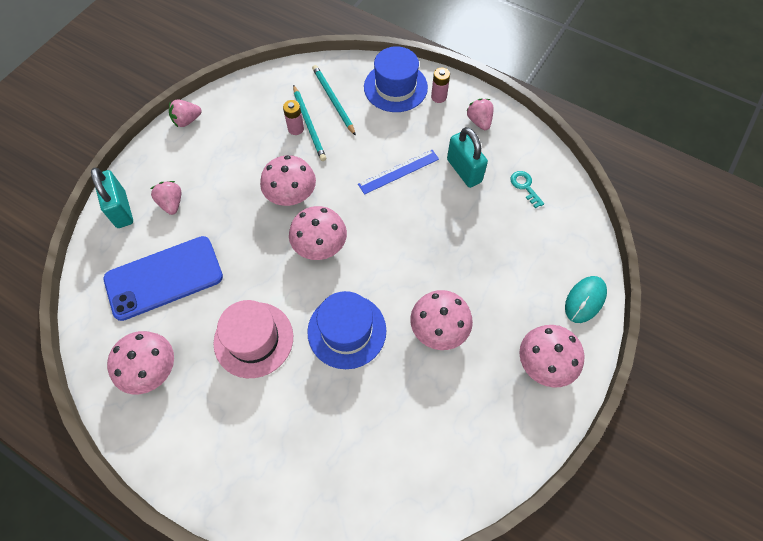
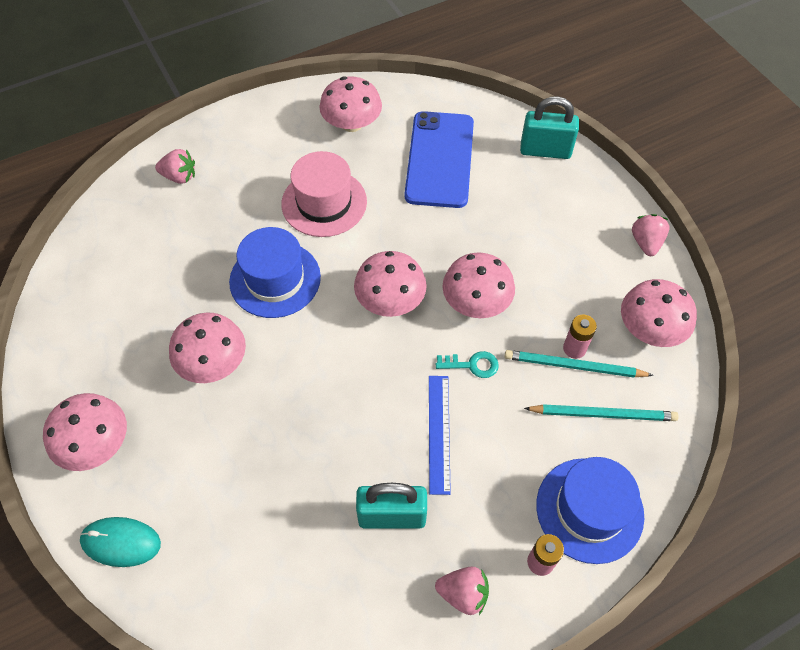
camera: 120 degrees right, 5 degrees down
pink strawberry [151,181,181,215] -> pink strawberry moved to [155,149,195,184]
turquoise key [510,171,544,208] -> turquoise key moved to [436,351,499,378]
turquoise mouse [565,276,607,323] -> turquoise mouse turned 60 degrees counterclockwise [80,517,161,567]
none -> pink mushroom [621,279,697,347]

